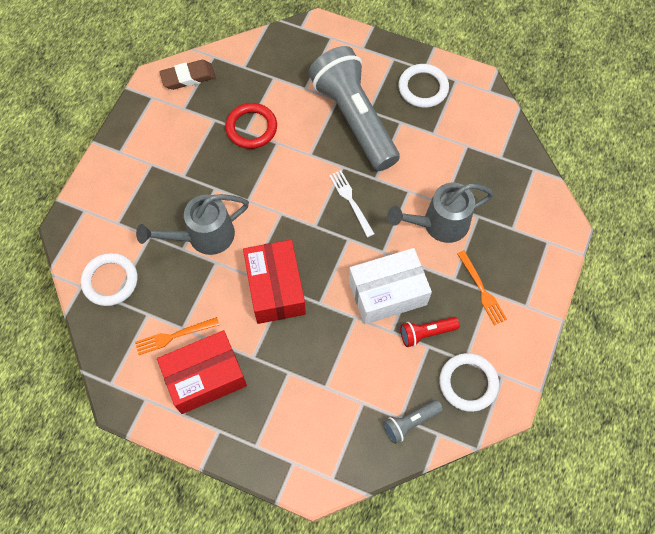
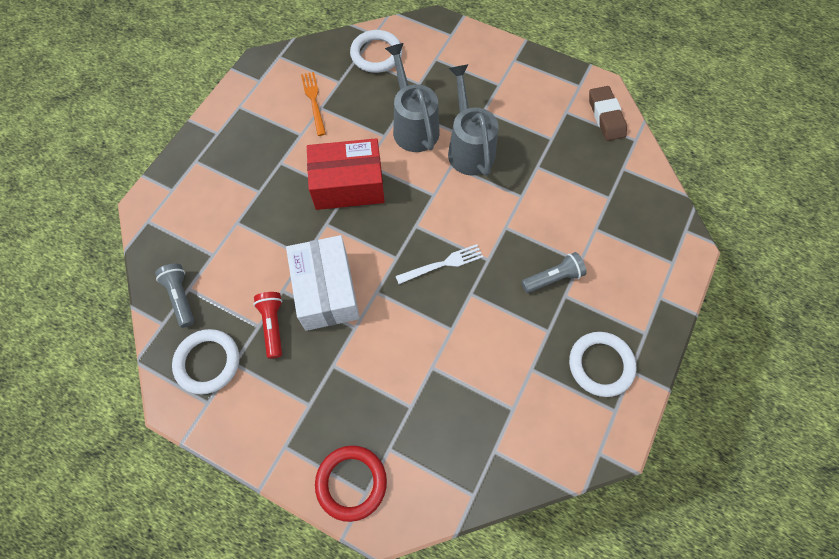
camera: 95 degrees right, 0 degrees up
red box [157,330,247,414] -> none
red ring [225,103,277,149] -> red ring moved to [315,445,387,522]
grey flashlight [308,46,400,171] -> grey flashlight [521,252,586,293], size x0.41
grey watering can [387,183,494,243] -> grey watering can moved to [448,64,499,176]
orange fork [457,250,507,325] -> none

